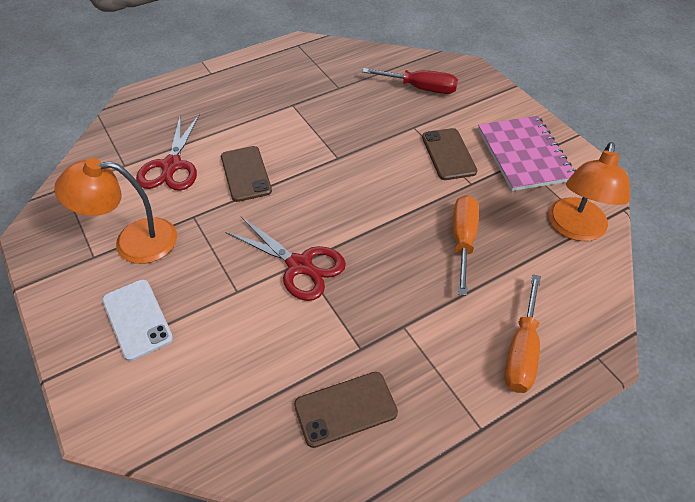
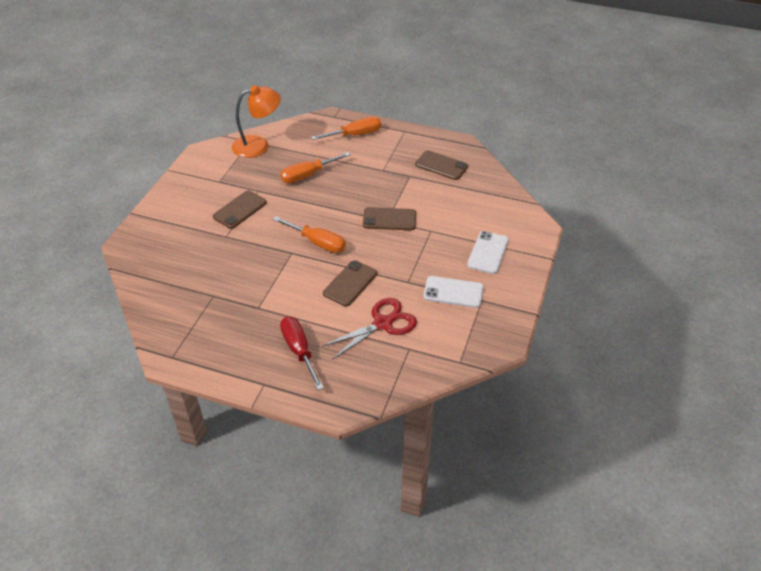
camera: 130 degrees left, 5 degrees down
orange lamp [54,158,177,264] -> white phone [423,276,484,308]
red scissors [225,217,346,301] -> brown phone [363,207,416,230]
red screwdriver [362,68,458,94] -> red screwdriver moved to [280,316,324,390]
pink notebook [478,116,576,191] -> none
none -> orange screwdriver [273,216,346,253]

